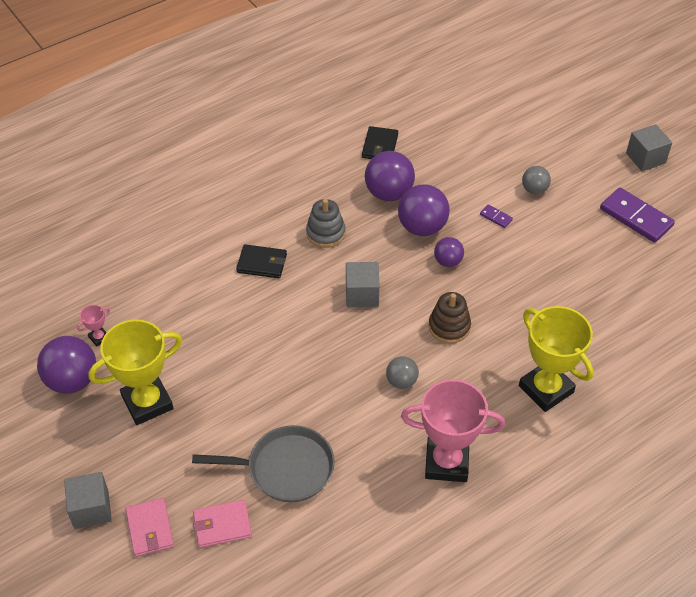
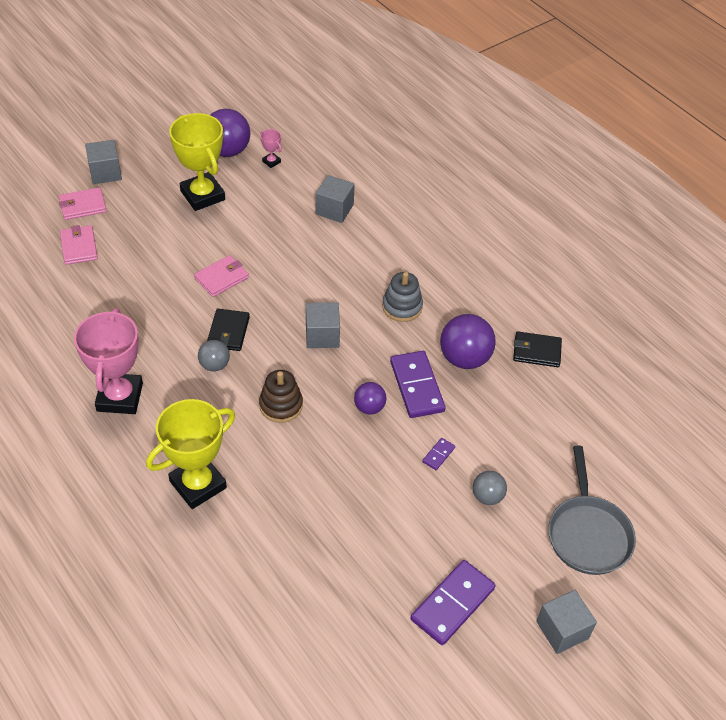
camera: 85 degrees right, 0 degrees up
grey pan [192,425,335,502] -> grey pan moved to [548,446,636,575]
black wallet [236,244,287,278] -> black wallet moved to [207,309,250,351]
purple ball [398,184,450,236] -> purple domino [390,351,446,418]
none -> pink wallet [194,255,249,297]
none -> grey cube [316,175,355,223]

